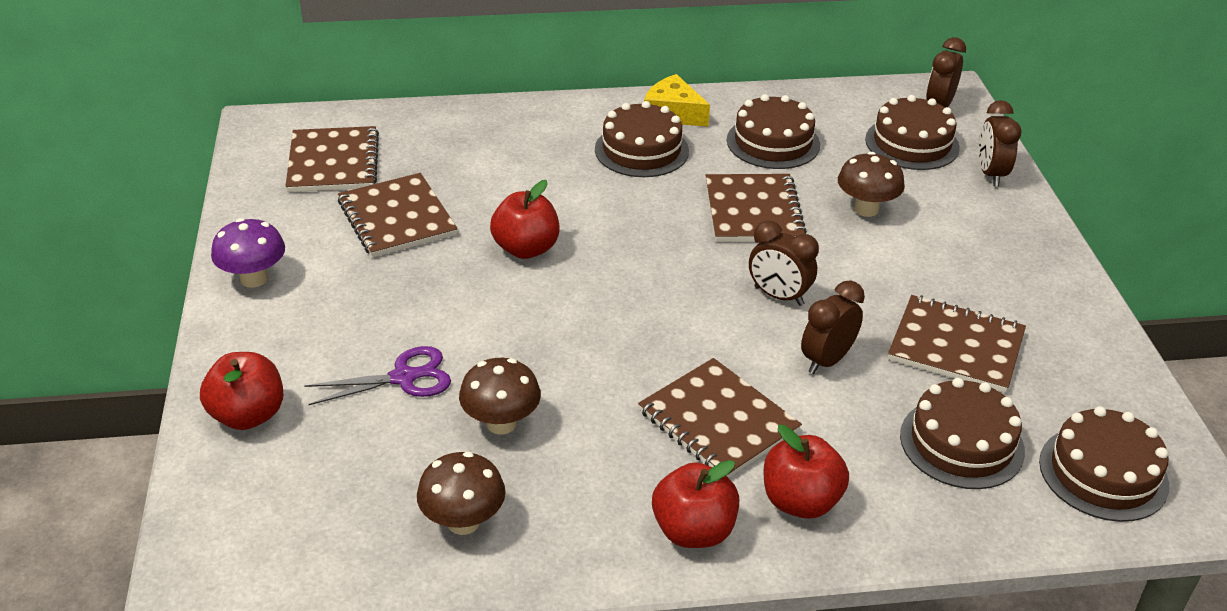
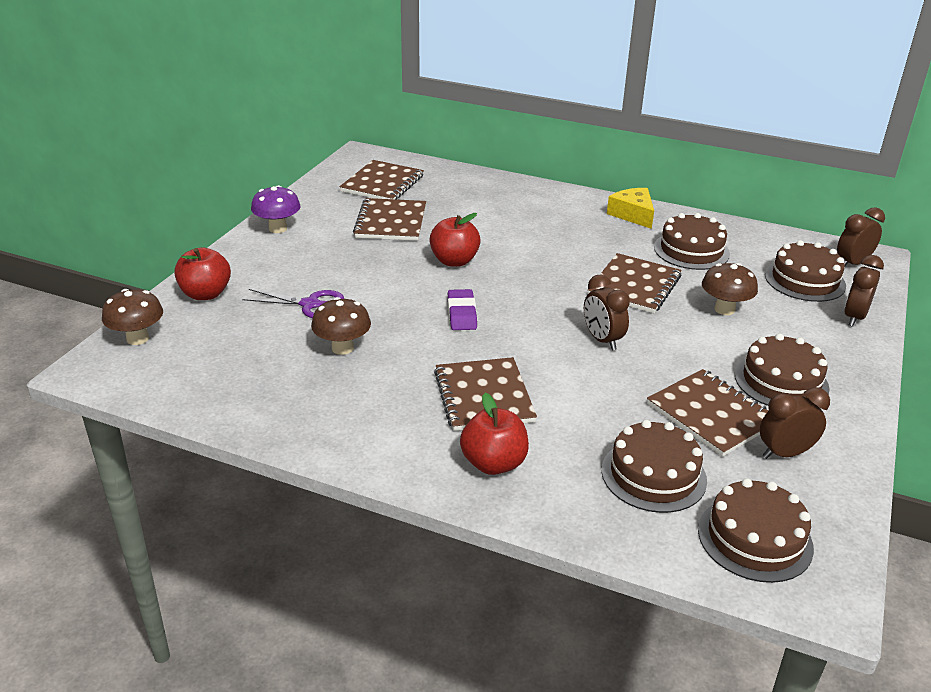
camera: 30 degrees right, 5 degrees down
brown mushroom [417,452,506,535] -> brown mushroom moved to [102,289,163,345]
brown cake [595,101,689,177] -> brown cake moved to [735,334,830,406]
red apple [652,460,739,548] -> none
brown clock [801,280,865,374] -> brown clock moved to [760,387,830,459]
none -> purple eraser [448,289,477,330]

